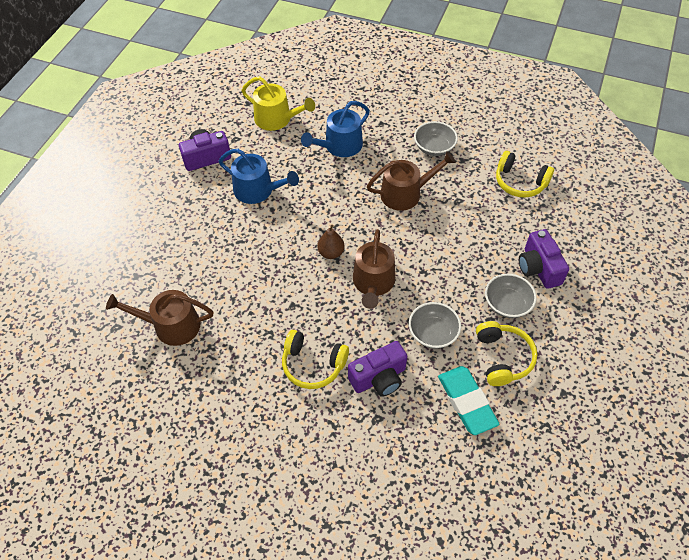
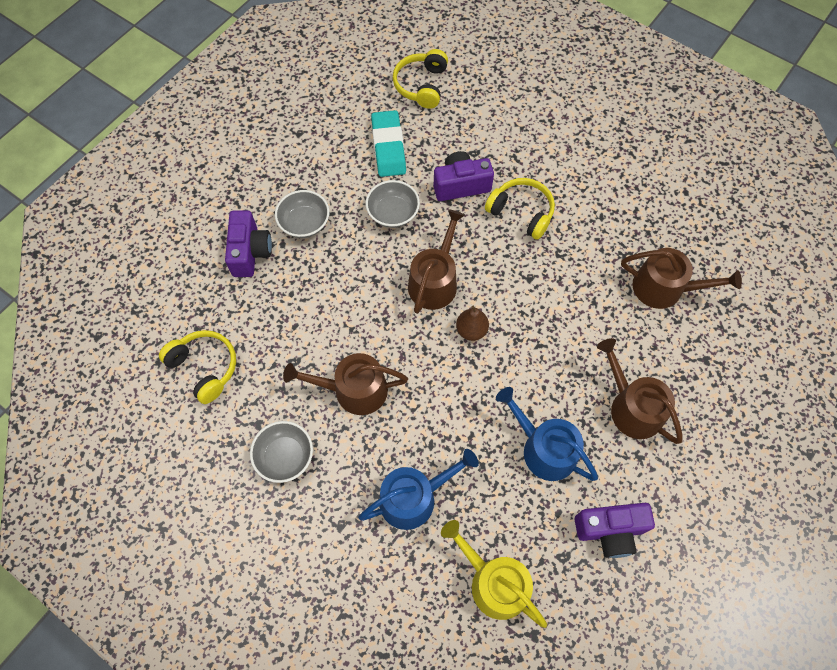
camera: 165 degrees left, 10 degrees up
yellow headphones [476,321,537,386] -> yellow headphones moved to [393,49,448,109]
none -> brown watering can [597,338,683,444]

